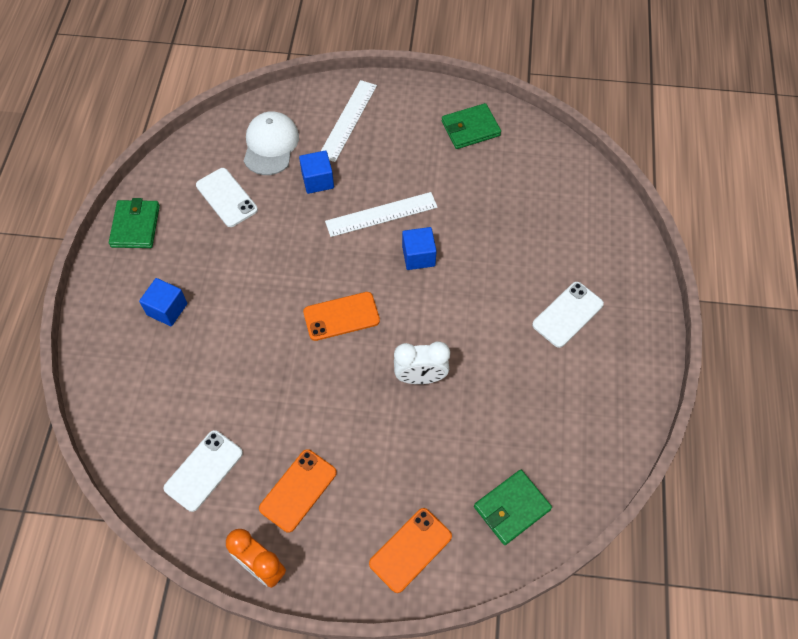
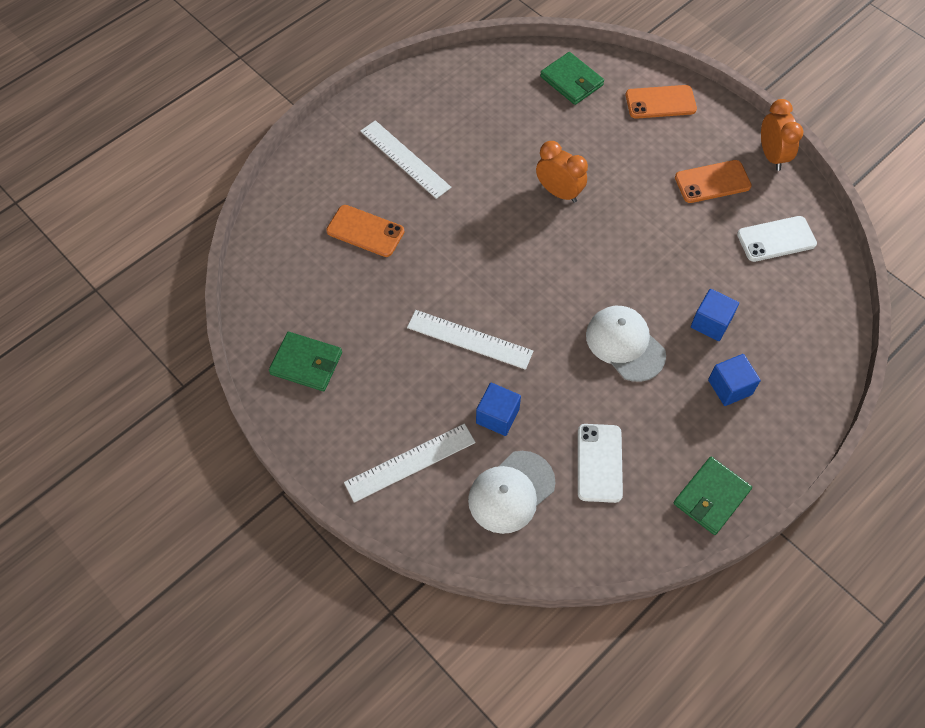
camera: 140 degrees left, 0 degrees up
orange phone [303,292,380,341] -> orange phone moved to [326,205,404,257]
white clock [394,341,450,384] -> orange clock [536,141,588,203]
blue cube [402,227,437,270] -> blue cube moved to [691,289,739,341]
green wallet [474,470,552,545] -> green wallet turned 45 degrees clockwise [540,52,604,105]
white phone [532,282,604,348] -> white ruler [360,120,451,199]
none -> white cap [586,306,666,382]

